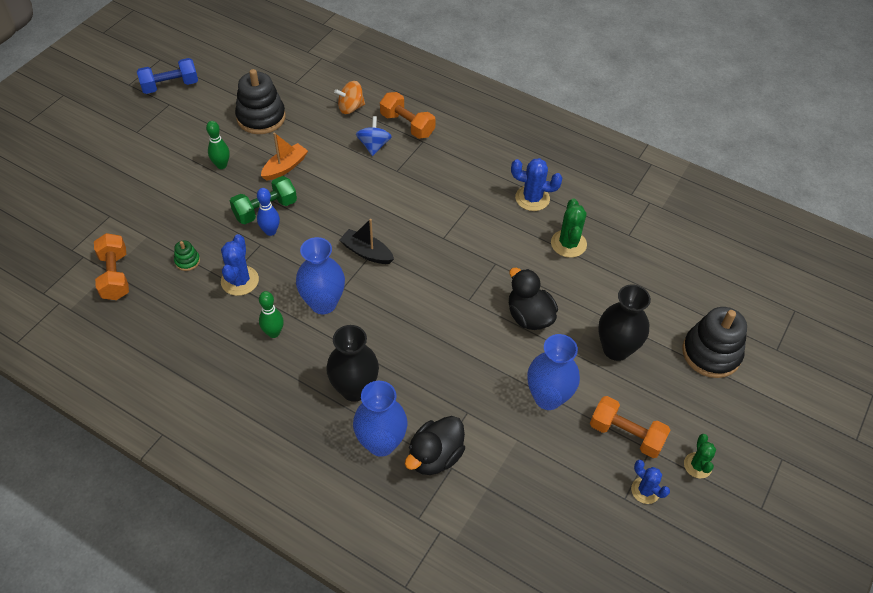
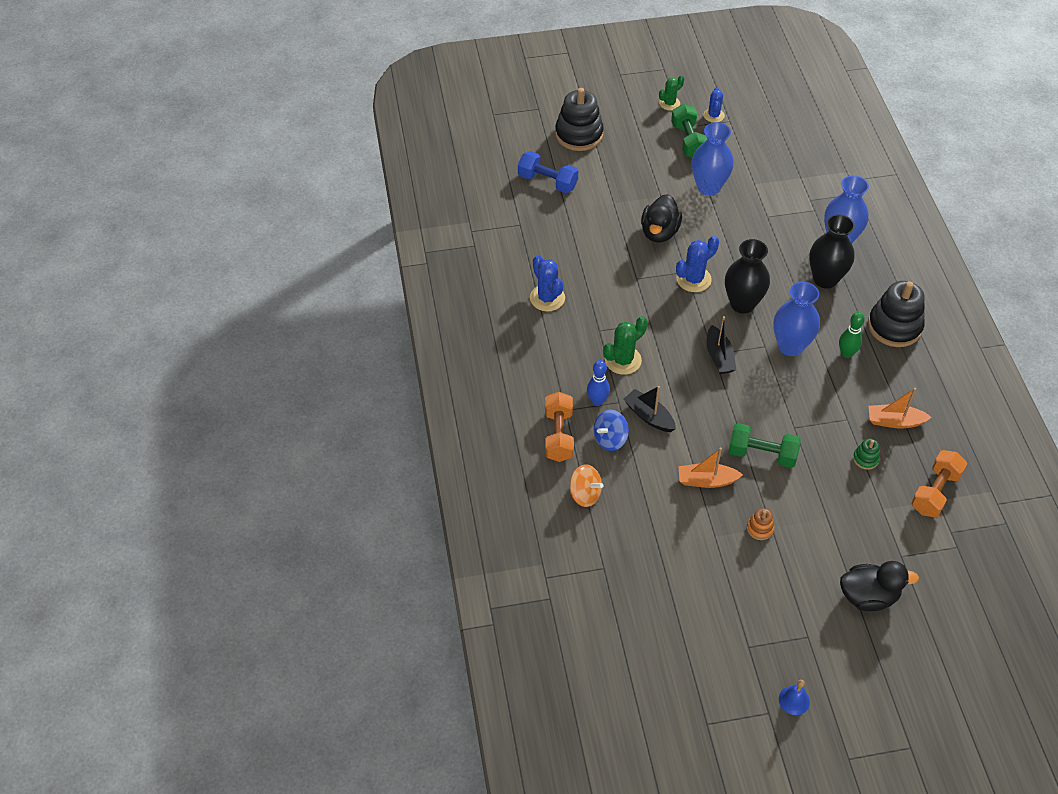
camera: 130 degrees left, 0 degrees up
blue dumbbell [137,58,198,94] -> blue dumbbell moved to [518,151,578,193]
green bowling pin [206,121,230,169] -> orange stacking toy [747,508,774,540]
blue cactus [221,234,259,296] -> blue cactus moved to [676,236,719,292]
black stacking toy [235,69,286,134] -> black stacking toy moved to [868,281,925,347]
blue bowling pin [257,188,280,236] -> blue bowling pin moved to [587,360,610,406]
black duck [405,416,465,475] -> black duck moved to [840,561,919,611]
green cactus [551,198,587,258] -> green cactus moved to [603,316,648,375]
orange dumbbell [590,396,670,458] -> green dumbbell [671,104,707,158]
black vase [598,284,651,361] -> black vase moved to [725,239,770,314]
none -> black boat [624,386,676,432]
none -> blue bell [779,680,810,715]
none -> orange boat [869,388,932,428]

